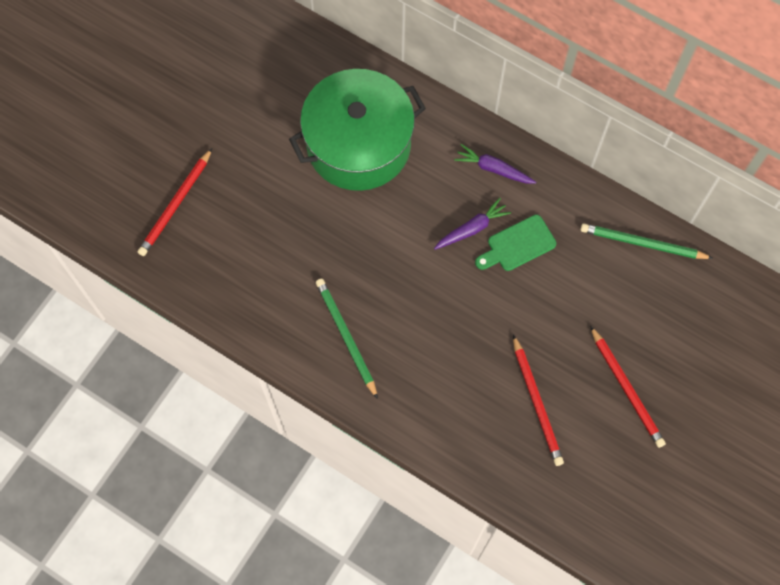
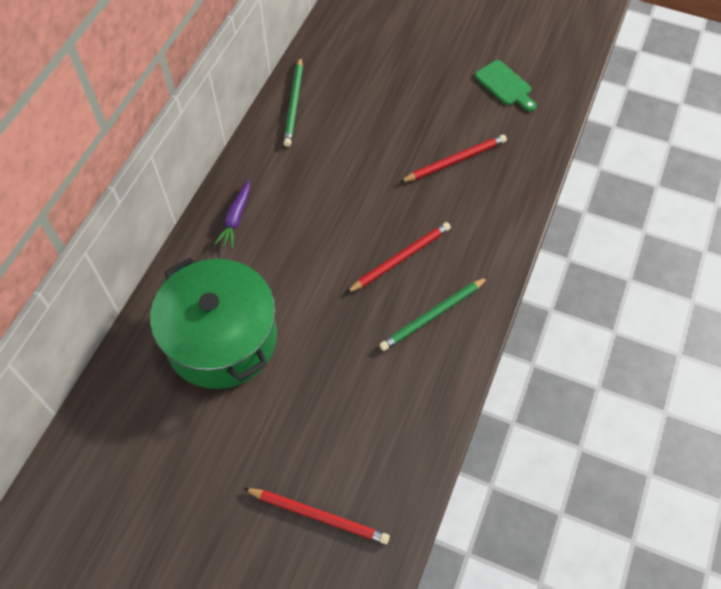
camera: 100 degrees left, 10 degrees down
purple carrot [434,198,511,250] -> none
green cutting board [475,215,556,271] -> green cutting board moved to [475,60,537,112]
red pencil [590,326,666,448] -> red pencil moved to [346,222,451,293]

